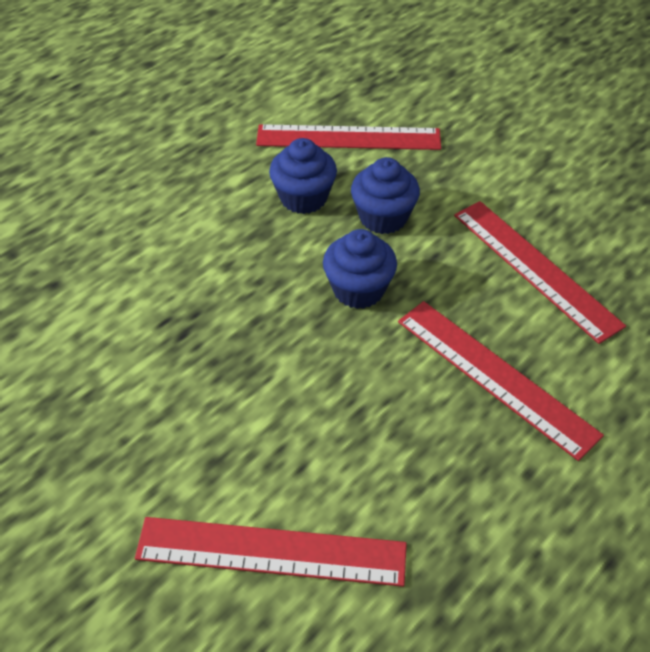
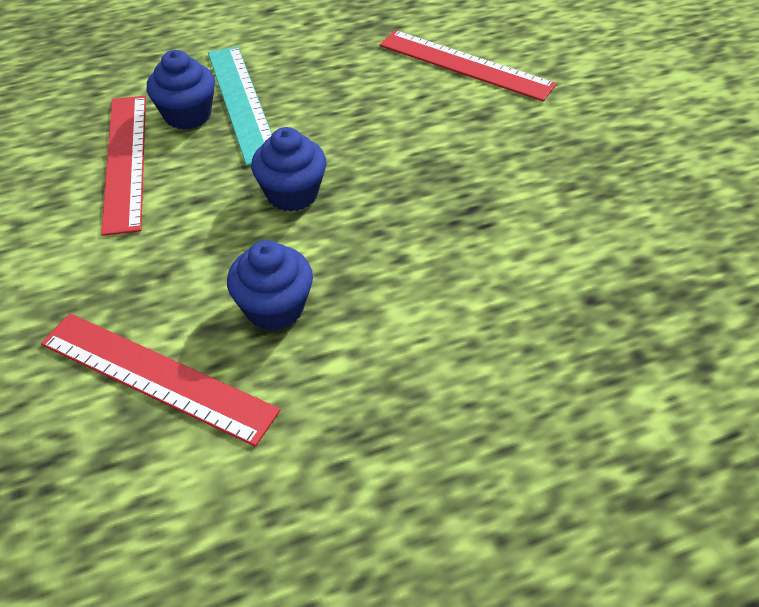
camera: 155 degrees left, 0 degrees up
blue cupcake [351,157,420,234] -> blue cupcake moved to [147,50,215,130]
red ruler [398,301,604,461] -> turquoise ruler [208,46,272,166]

